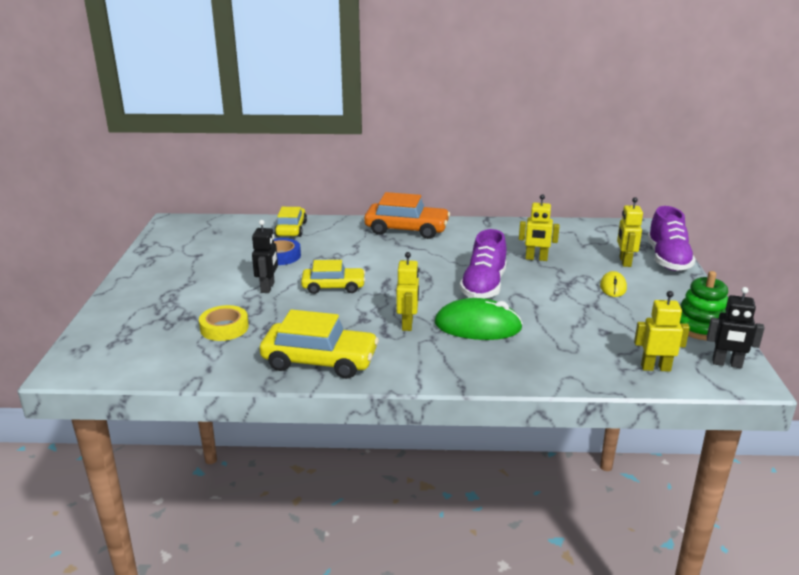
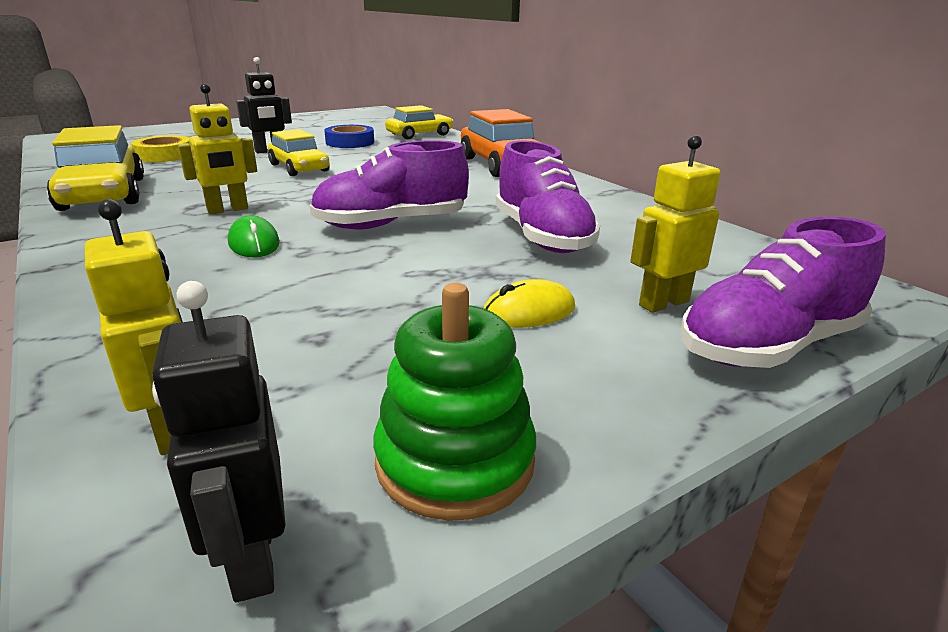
camera: 55 degrees right, 0 degrees up
green mouse [435,298,523,340] -> green mouse [228,215,280,257], size x0.54
yellow robot [519,194,560,261] -> purple shoe [496,141,600,253]

